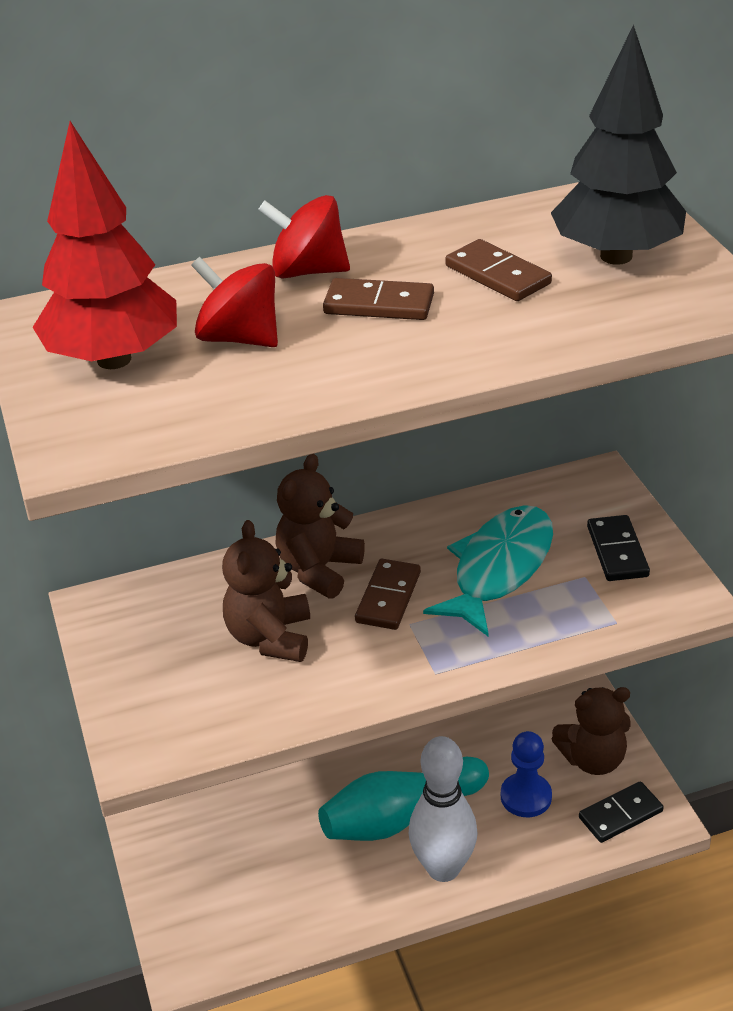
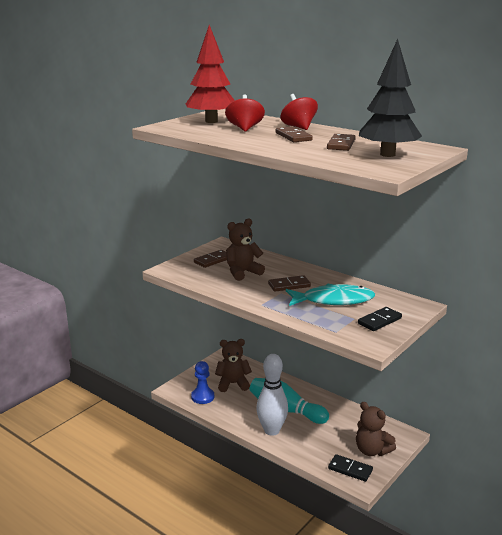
camera: 55 degrees right, 15 degrees down
brown teddy bear [275,454,365,598] -> brown teddy bear moved to [215,339,252,392]
blue pawn [501,731,552,817] -> blue pawn moved to [191,361,214,404]
none -> brown domino [194,250,227,268]

